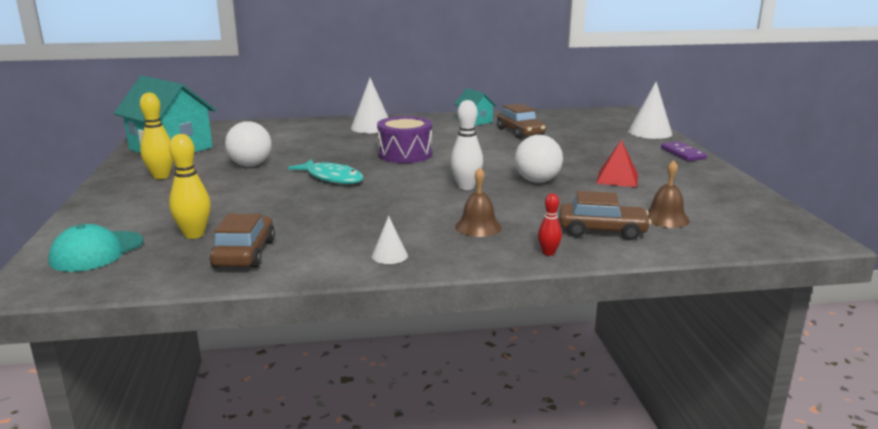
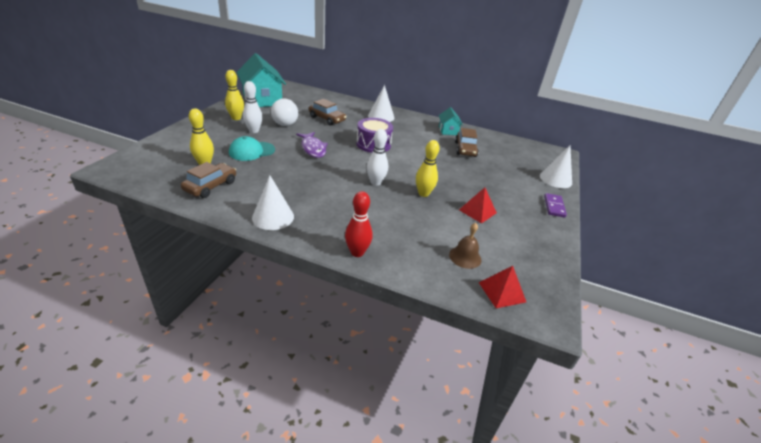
camera: 25 degrees right, 15 degrees up
turquoise cap [48,224,143,272] -> turquoise cap moved to [229,136,275,161]
turquoise fish [288,159,363,184] -> purple fish [296,132,328,158]
white cone [372,216,408,264] -> white cone [252,175,294,230], size x1.87
brown bell [455,167,502,237] -> none
white ball [515,135,563,183] -> yellow bowling pin [416,140,439,197]
red bowling pin [538,194,562,256] -> red bowling pin [345,191,373,257], size x1.74
brown car [559,191,651,240] -> brown car moved to [309,99,347,125]
none -> white bowling pin [243,81,263,133]
none -> red pyramid [479,266,526,308]

